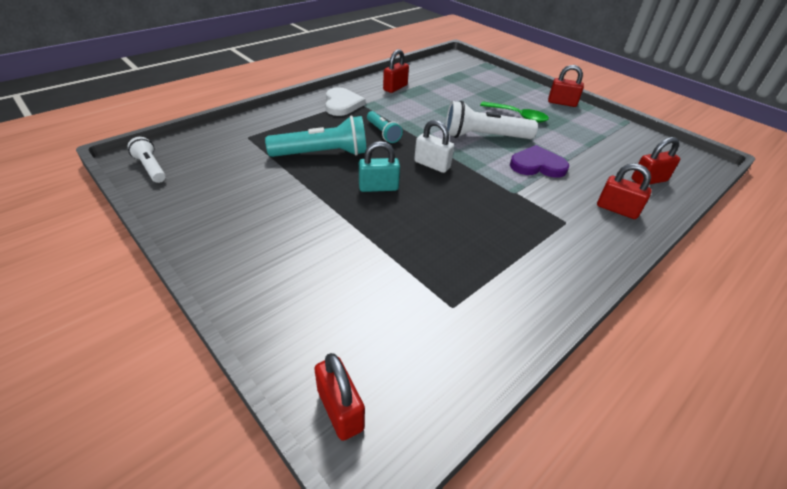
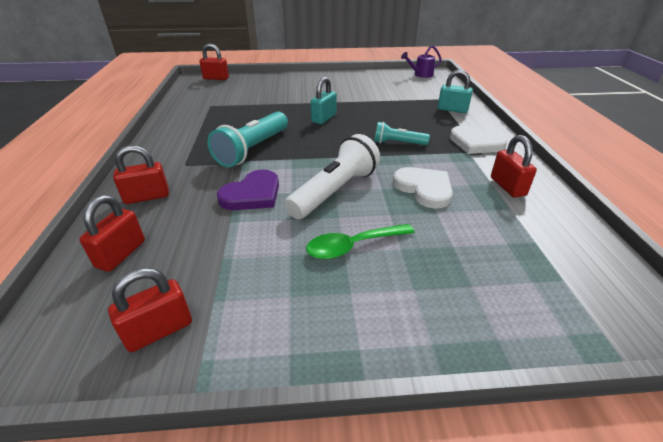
camera: 130 degrees right, 5 degrees down
white flashlight [128,137,166,183] -> purple watering can [401,45,442,78]
turquoise flashlight [265,116,367,157] -> turquoise flashlight moved to [207,112,288,167]
white padlock [414,120,454,173] -> none
red padlock [548,65,584,107] -> red padlock moved to [108,268,192,352]
none -> white heart [393,167,453,208]
none -> turquoise padlock [438,70,473,113]

